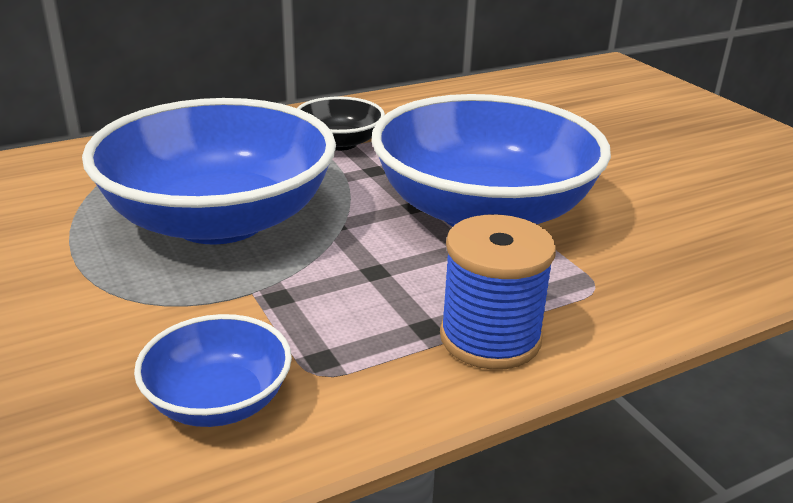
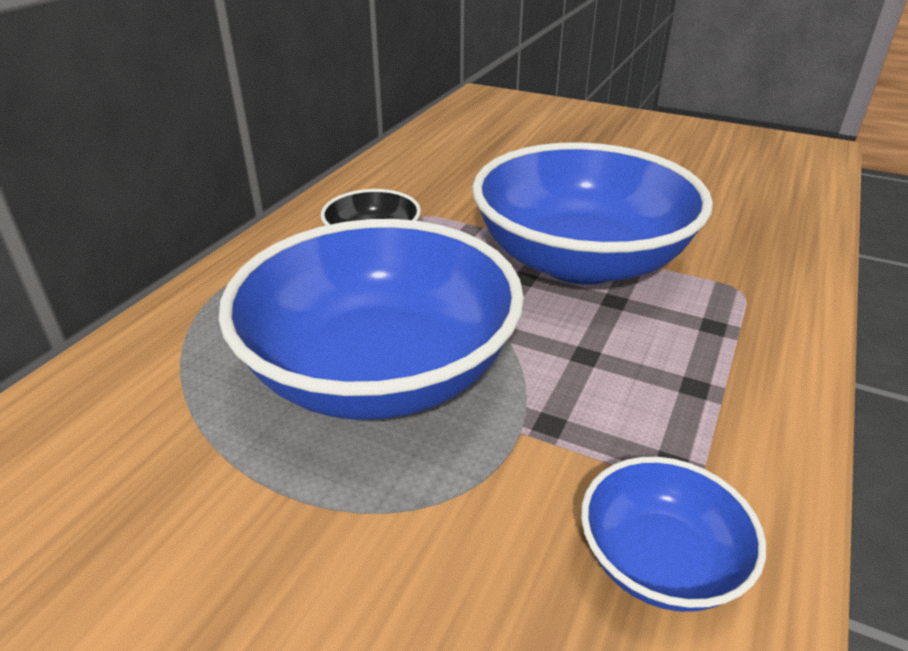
camera: 35 degrees left, 5 degrees up
blue spool [440,215,556,370] -> none

